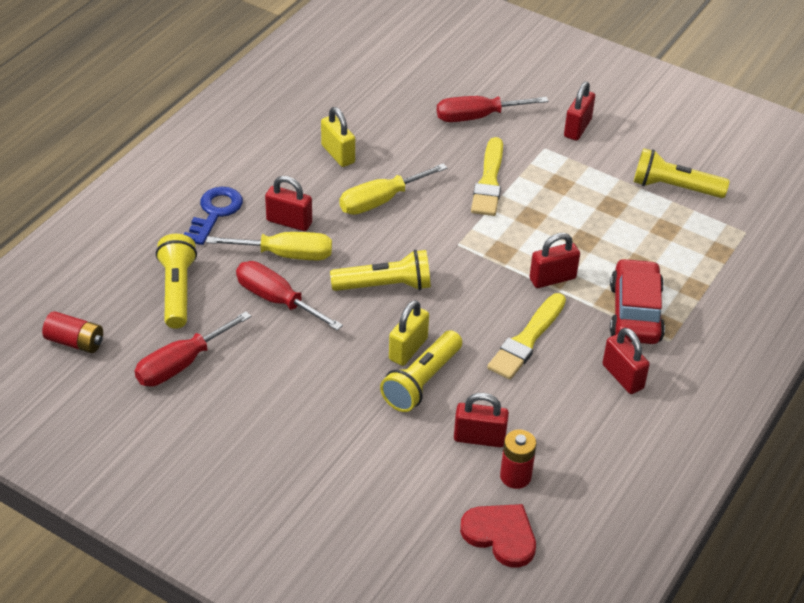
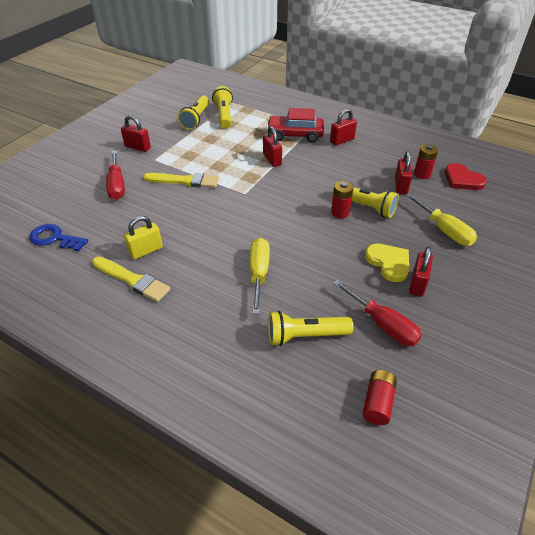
camera: 90 degrees left, 0 degrees up
blue key [183,187,243,245] -> blue key moved to [29,224,88,251]
red screwdriver [236,261,343,331] -> none
red padlock [265,176,312,231] -> red padlock moved to [409,247,433,297]
yellow flashlight [330,250,431,291] -> yellow flashlight moved to [212,86,233,128]
yellow screwdriver [339,163,447,215] -> yellow screwdriver moved to [406,193,477,246]
yellow padlock [389,300,429,366] -> red battery [331,181,354,218]
red heart [460,504,536,568] -> red heart turned 75 degrees counterclockwise [445,163,487,190]
yellow brush [487,293,566,380] -> yellow brush moved to [92,257,170,302]
none -> yellow heart [365,244,409,282]

